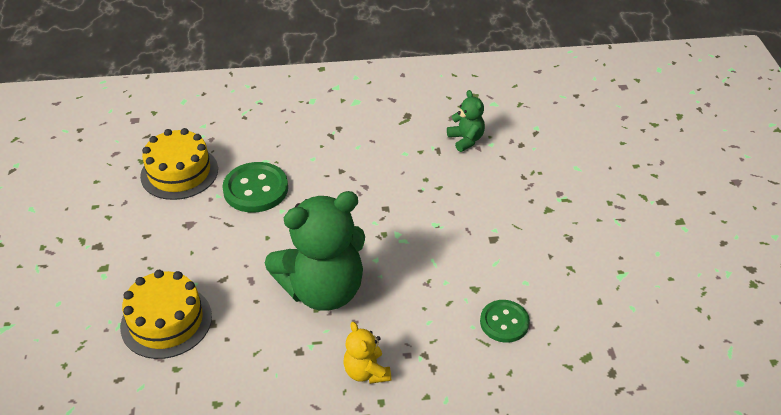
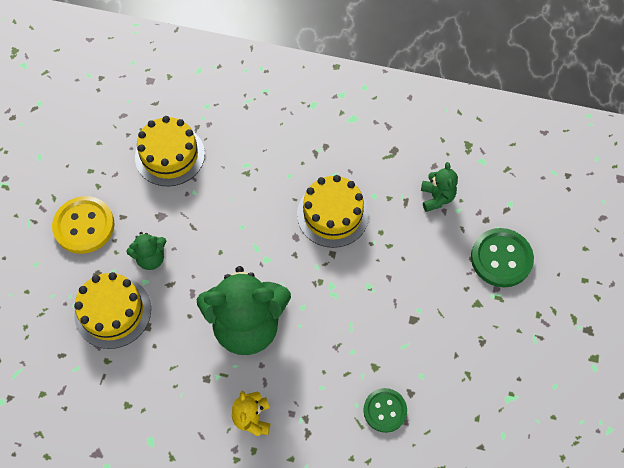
camera: 20 degrees right, 20 degrees up
green button [222,162,288,212] -> green button moved to [471,228,534,287]
none -> yellow button [52,196,115,254]
none -> green teddy bear [126,232,166,270]
none -> yellow cake [297,175,369,248]

